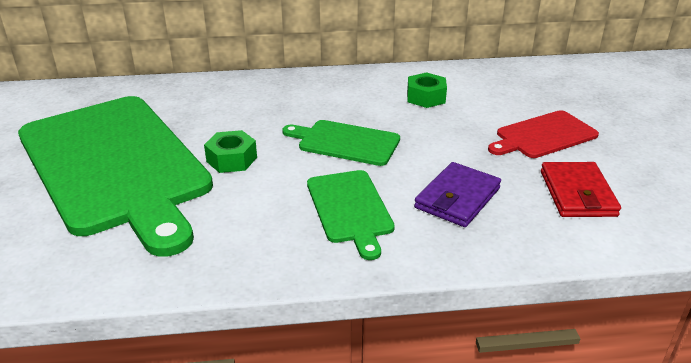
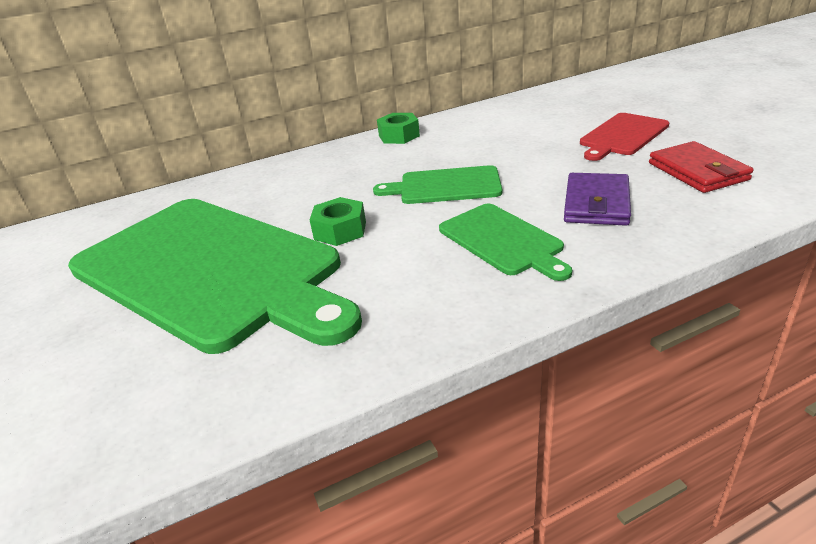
camera: 15 degrees left, 0 degrees up
green nut [407,72,447,108] -> green nut moved to [377,113,420,144]

